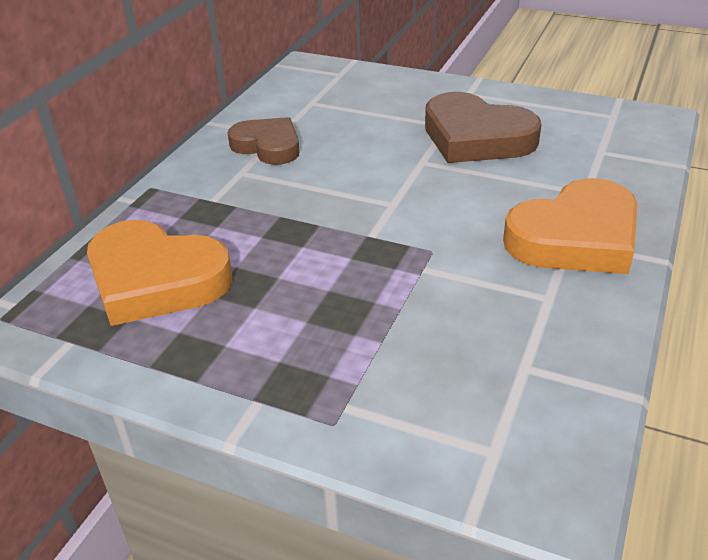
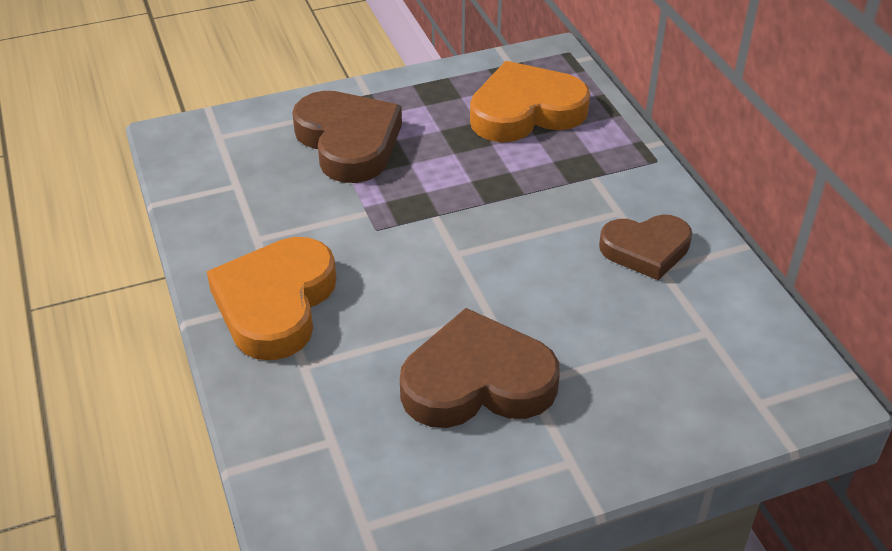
camera: 135 degrees right, 5 degrees up
none -> brown heart [292,91,402,183]

